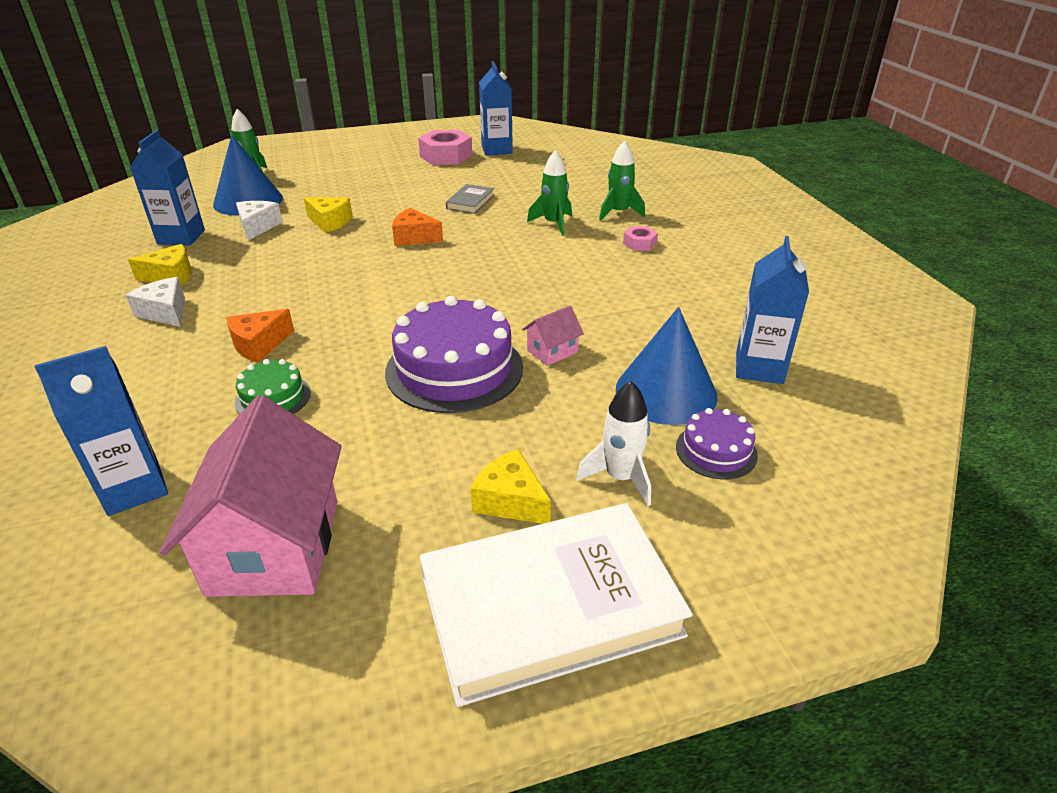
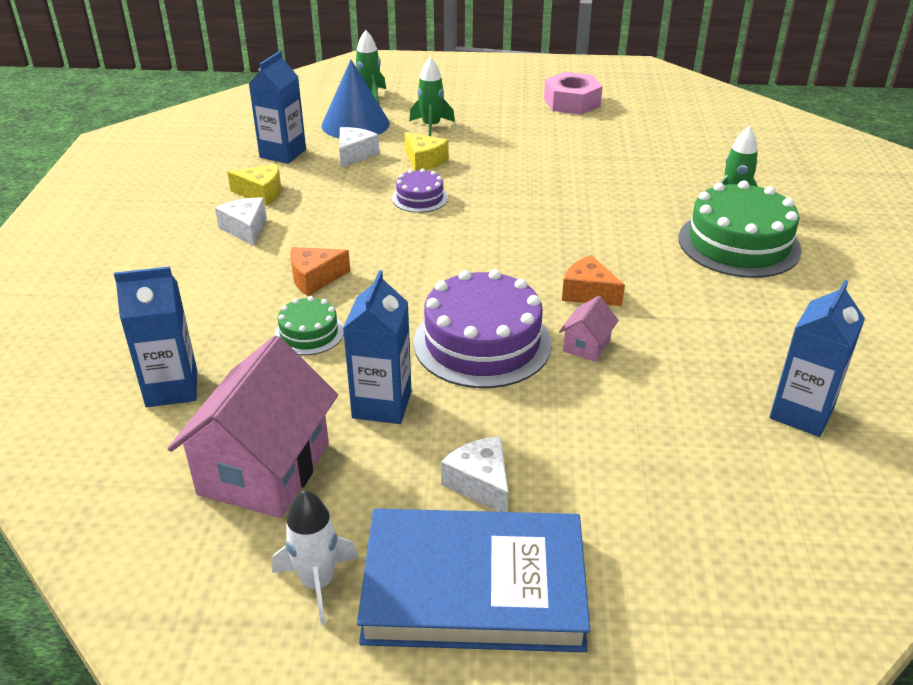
camera: 20 degrees right, 0 degrees up
orange cheese [392,208,443,246] -> orange cheese moved to [562,255,625,306]
white book [420,503,693,707] -> blue book [357,508,590,652]
grey book [446,184,494,214] -> none
yellow cheese [470,449,551,524] -> white cheese [441,436,509,512]
blue carton [479,61,513,156] -> blue carton moved to [343,270,412,424]
pink house [522,306,584,366] -> pink house turned 45 degrees counterclockwise [559,296,619,362]
green rocket [527,150,572,236] -> green rocket moved to [409,57,455,136]
white rocket [576,381,651,506] -> white rocket moved to [272,490,358,625]
blue cone [616,307,718,425] -> none
pink nut [623,226,658,251] -> green cake [679,181,802,278]
purple cake [676,408,758,479] -> purple cake moved to [392,168,448,213]

